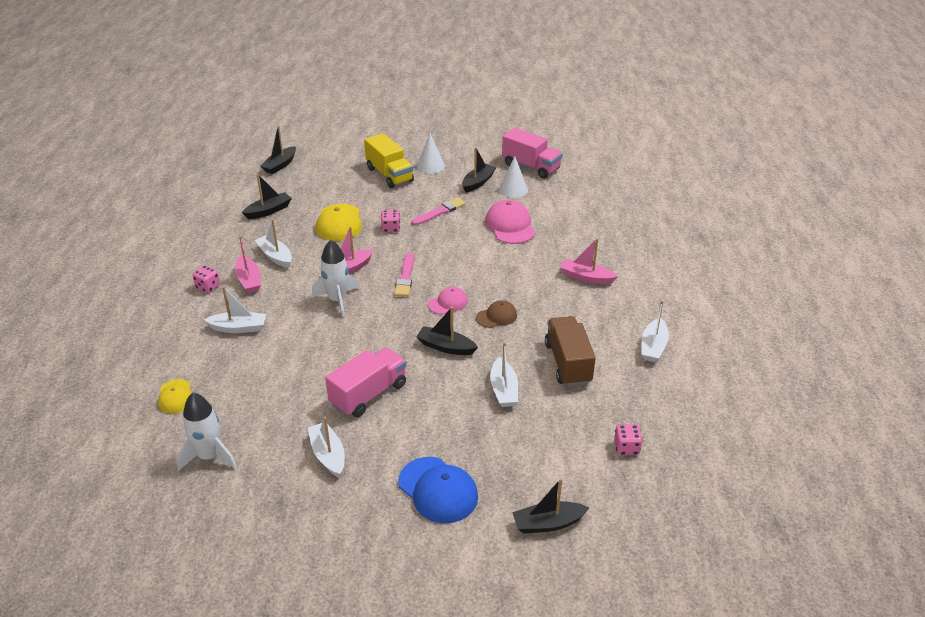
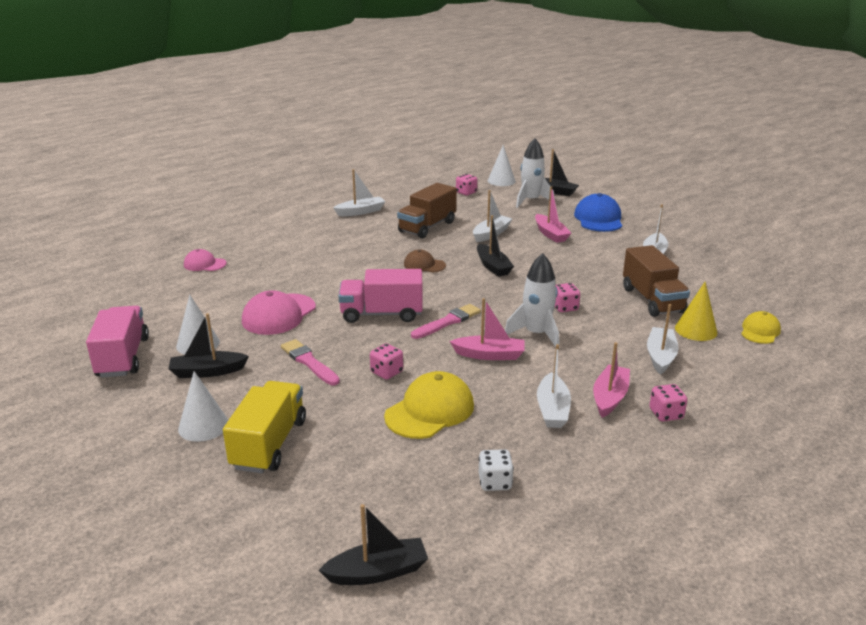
camera: 135 degrees left, 10 degrees down
white rocket [176,393,237,471] -> white rocket moved to [516,138,554,208]
white boat [204,286,266,333] -> white boat turned 60 degrees clockwise [647,304,679,375]
black boat [242,174,292,219] -> white dice [479,449,514,491]
pink truck [325,348,406,417] -> pink truck moved to [338,269,423,323]
pink brush [411,198,466,226] -> pink brush turned 45 degrees clockwise [281,339,340,385]
pink cap [428,287,468,314] -> pink cap moved to [184,249,227,271]
pink boat [560,238,618,284] -> pink boat moved to [535,186,571,243]
none -> white cone [488,145,516,186]
none -> pink dice [555,283,580,312]
none -> brown truck [623,245,690,317]
none -> yellow cone [675,282,717,341]

